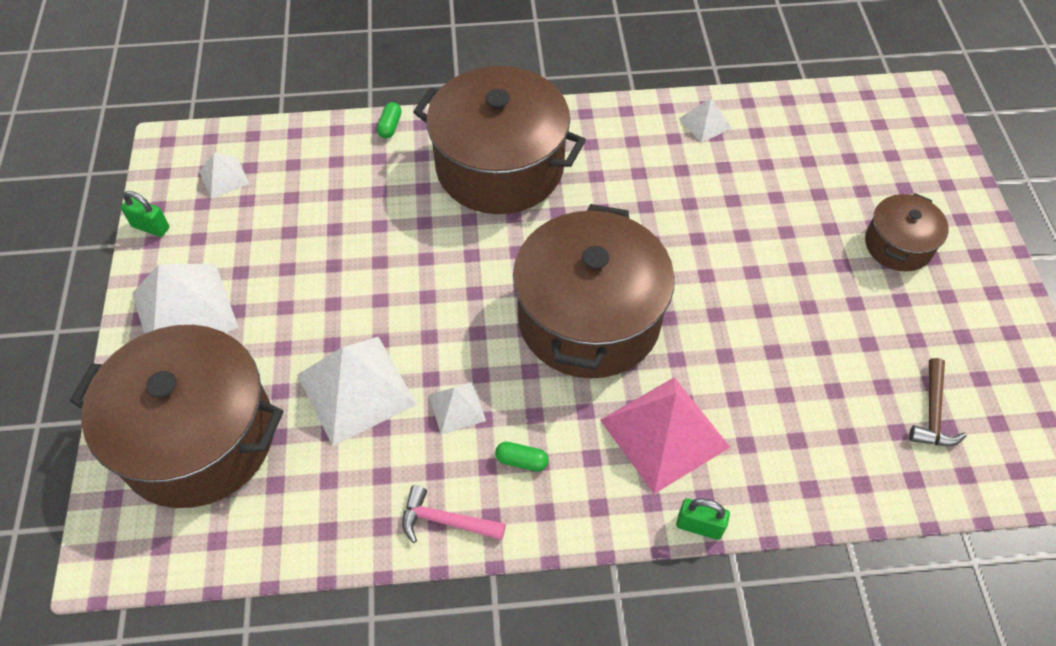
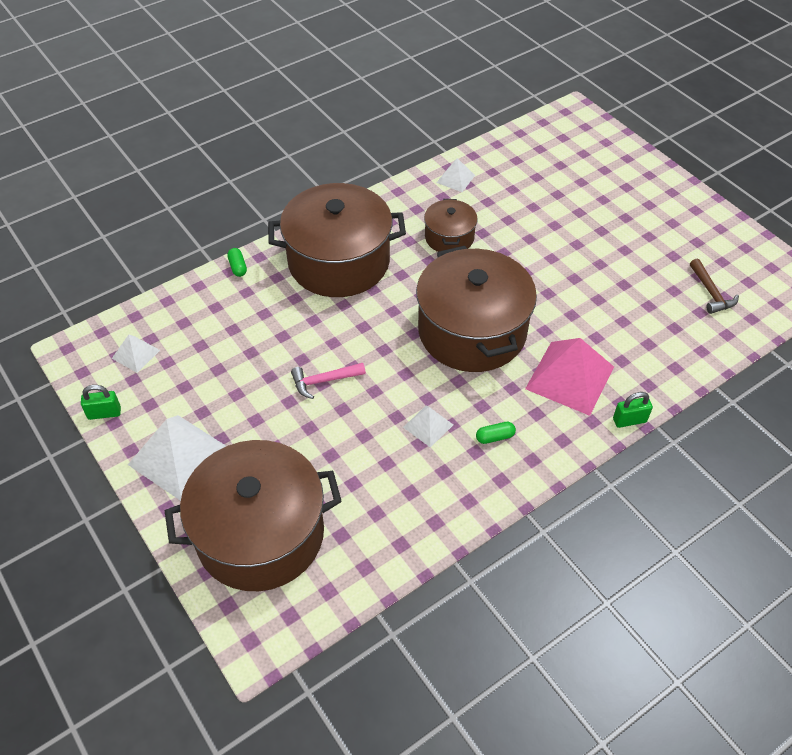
camera: 30 degrees left, 5 degrees down
white pyramid [297,337,417,446] -> none
pink hammer [402,485,506,543] -> pink hammer moved to [291,363,366,399]
brown pot [865,193,949,272] -> brown pot moved to [424,199,478,252]

